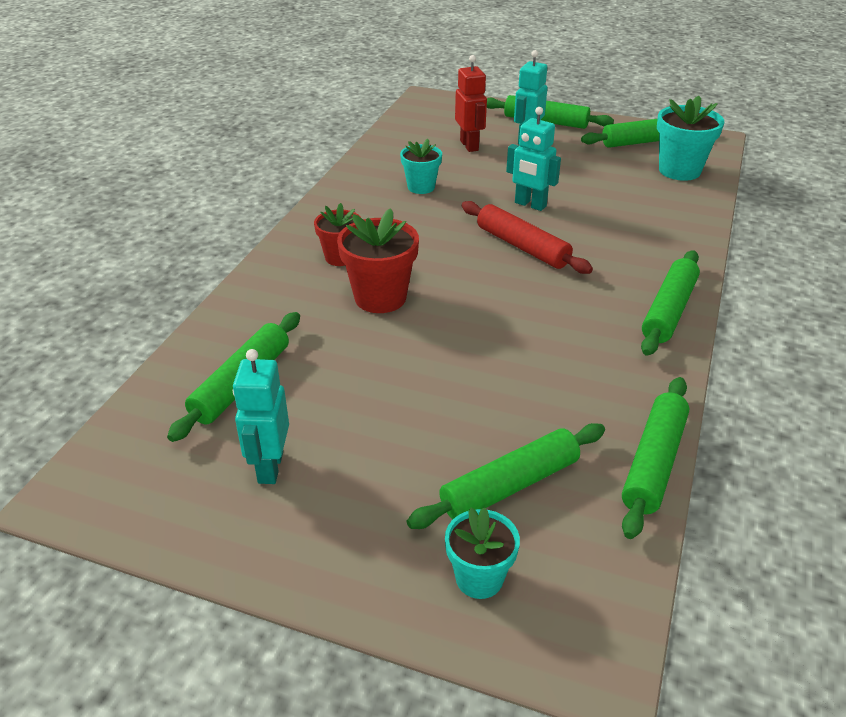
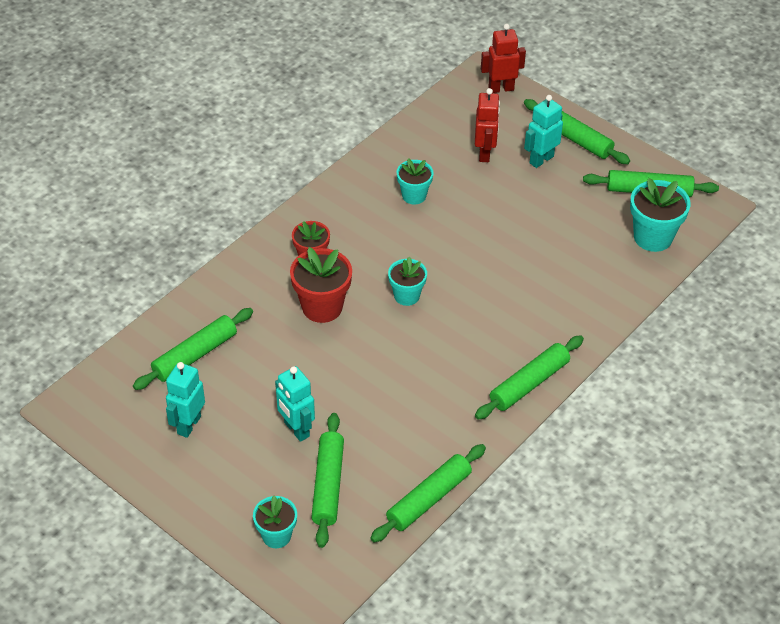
camera: 20 degrees right, 10 degrees up
green rolling pin [407,423,605,529] -> green rolling pin turned 75 degrees counterclockwise [311,413,344,548]
red rolling pin [462,201,593,274] -> none
turquoise robot [506,107,561,211] -> turquoise robot moved to [275,366,315,442]
none -> turquoise flower pot [388,256,427,306]
none -> red robot [481,24,526,93]

